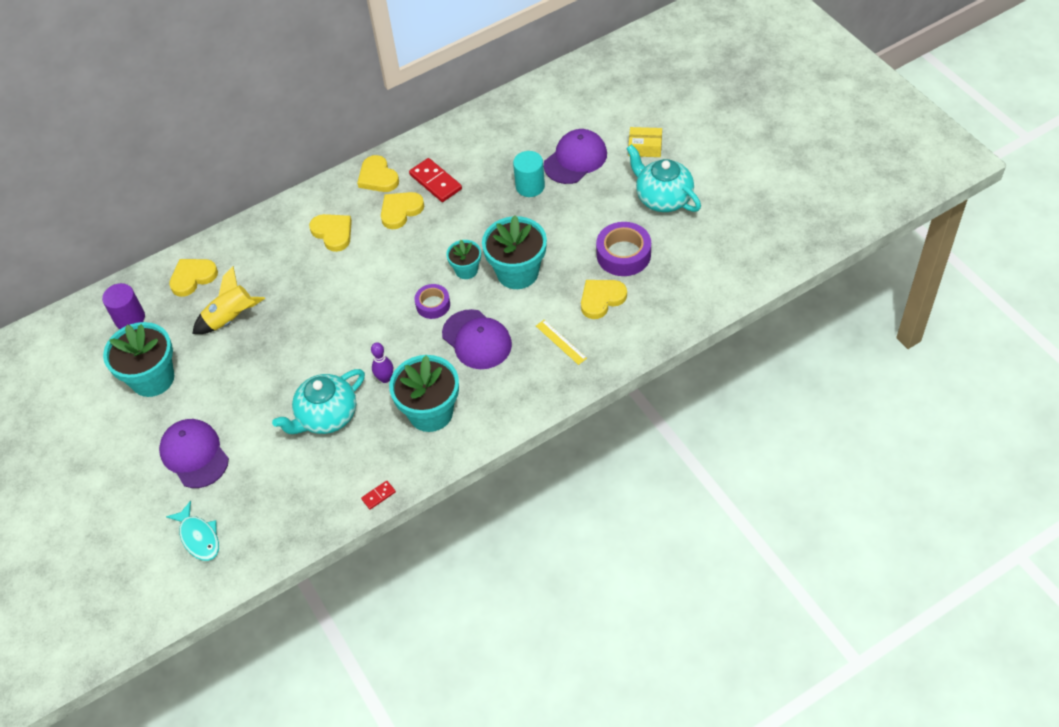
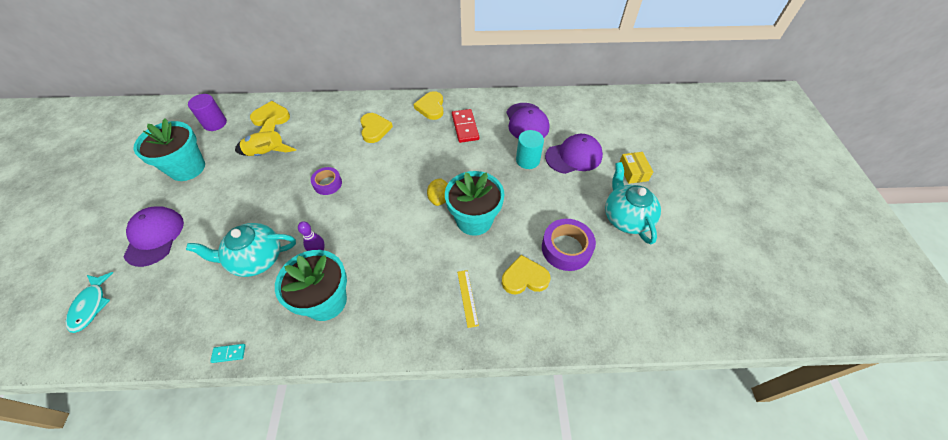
camera: 25 degrees right, 0 degrees up
red domino [361,481,396,510] -> turquoise domino [210,344,246,363]
yellow heart [381,192,424,229] -> none
purple tape [414,284,450,319] -> purple tape moved to [311,167,342,195]
purple cap [442,309,512,369] -> purple cap moved to [506,103,549,139]
turquoise flower pot [446,240,481,279] -> yellow lemon [427,178,448,206]
yellow box [629,127,662,157] -> yellow box turned 45 degrees clockwise [620,152,653,184]

